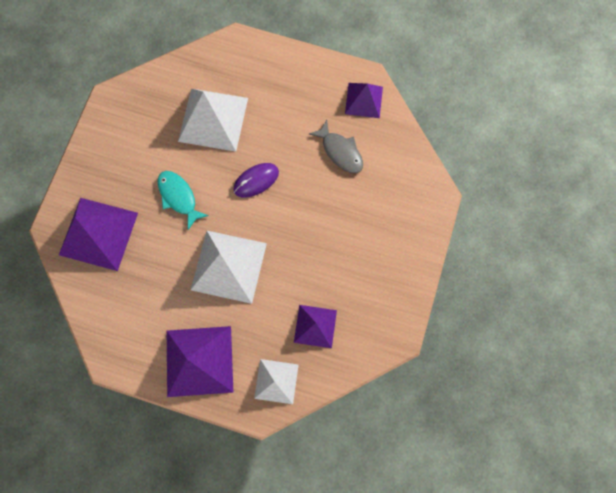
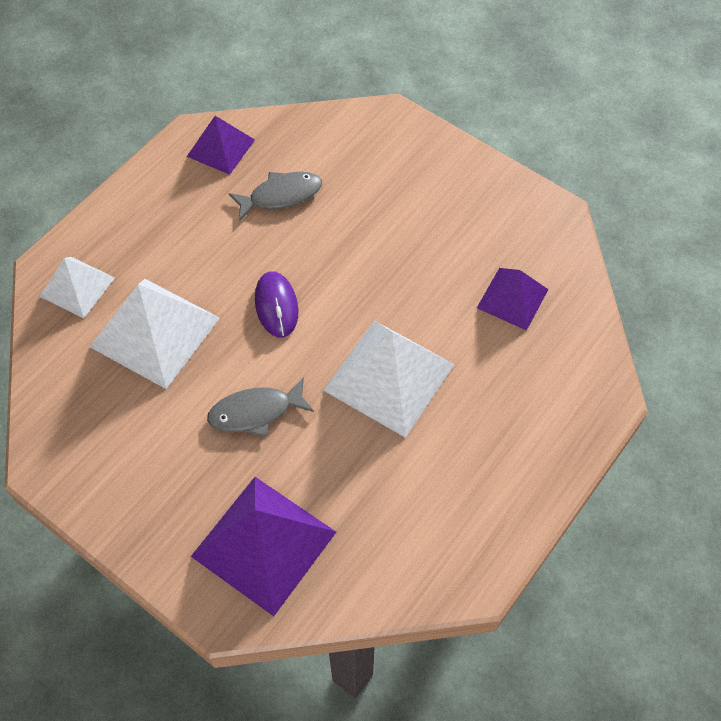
camera: 70 degrees left, 15 degrees down
turquoise fish [158,171,209,230] -> grey fish [207,377,314,437]
purple pyramid [167,326,233,397] -> none
white pyramid [254,359,299,404] -> white pyramid moved to [39,257,115,318]

